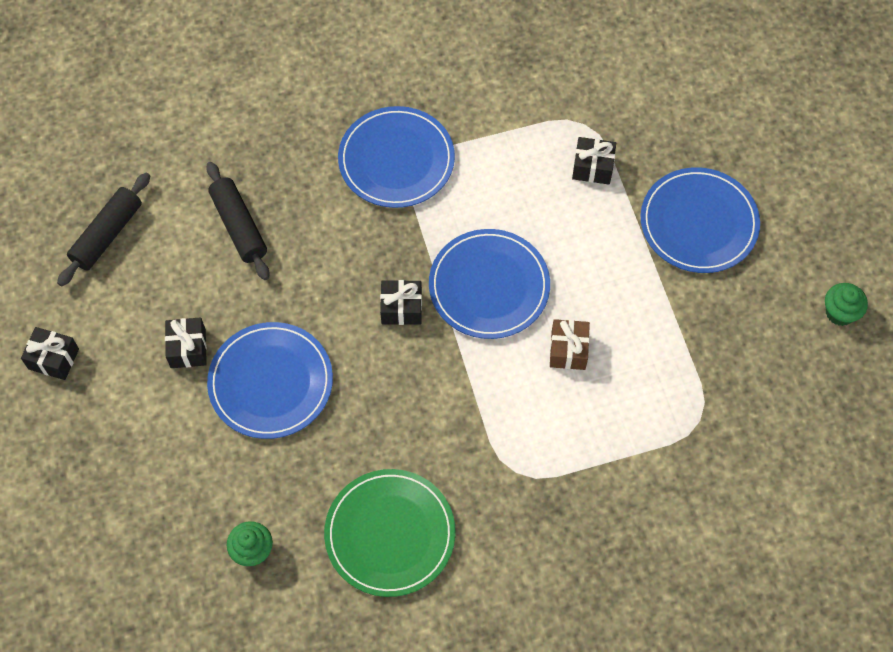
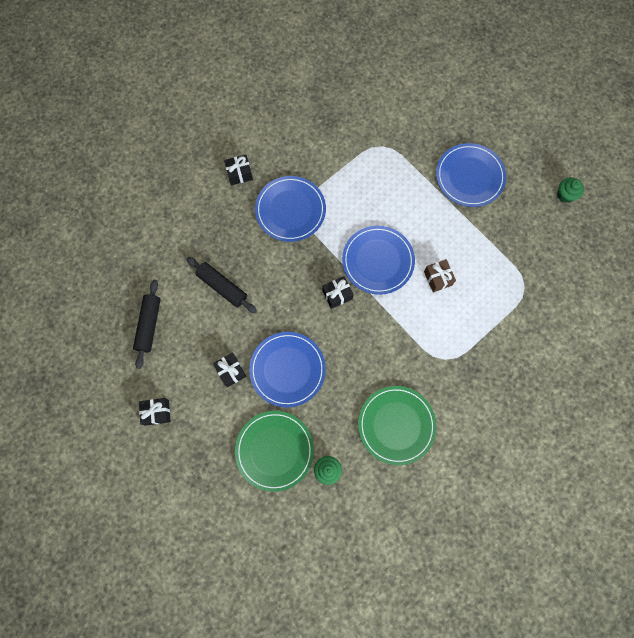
camera: 25 degrees left, 10 degrees up
black gift [572,137,616,185] -> black gift moved to [224,155,253,185]
none -> green plate [235,411,314,492]

